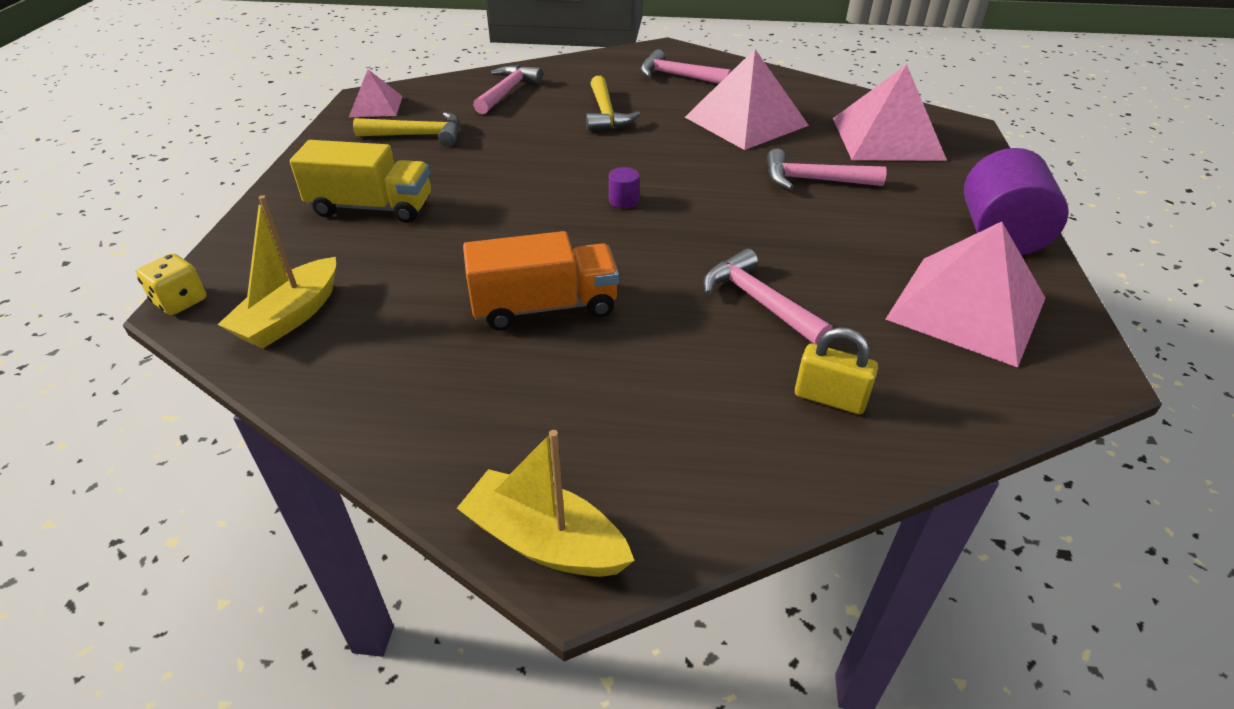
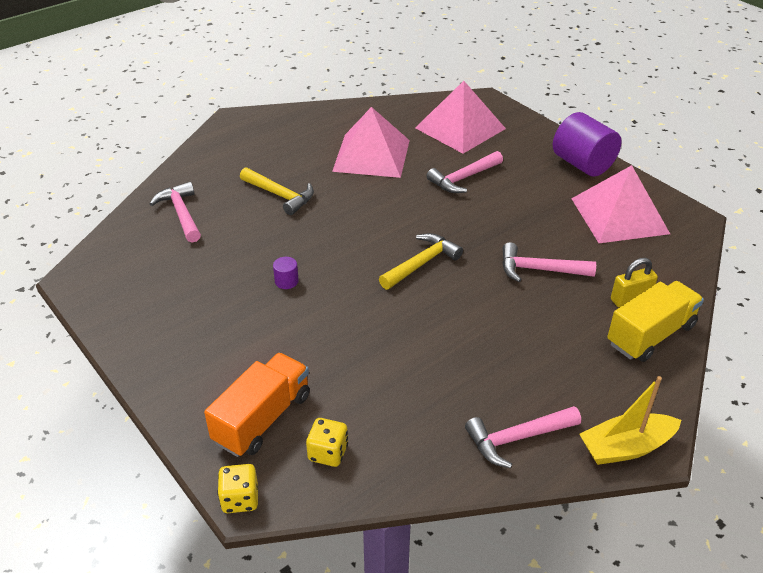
camera: 45 degrees left, 0 degrees up
yellow boat [217,195,336,348] -> yellow dice [306,418,348,467]
yellow truck [290,140,431,223] -> yellow truck moved to [607,281,704,362]
pink pyramid [349,70,403,117] -> none
yellow hammer [353,112,460,147] -> yellow hammer moved to [379,233,463,290]
orange truck [463,231,619,331] -> orange truck moved to [204,353,310,457]
purple cylinder [609,167,640,208] -> purple cylinder moved to [273,257,299,289]
pink hammer [641,49,731,84] -> pink hammer moved to [465,406,581,468]

